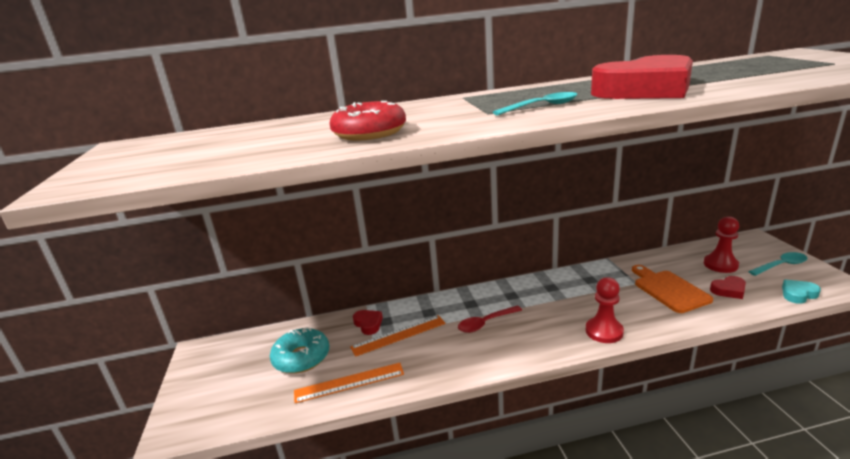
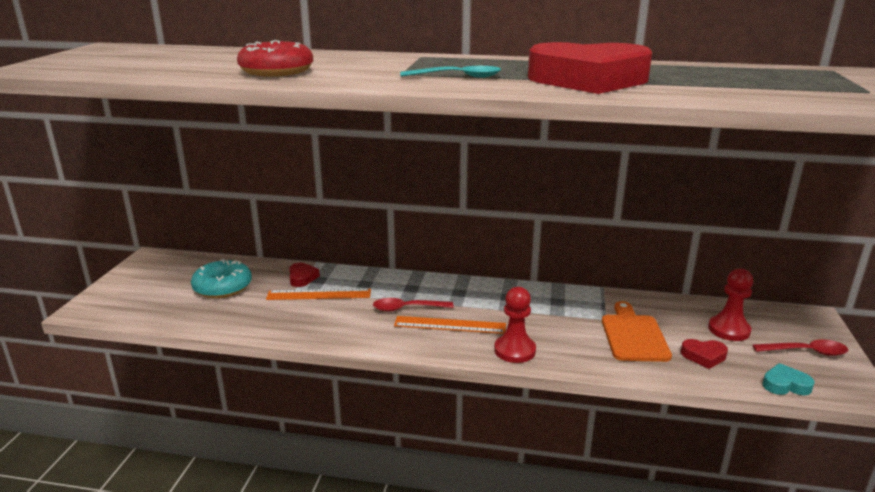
camera: 20 degrees right, 0 degrees up
orange ruler [294,363,404,403] -> orange ruler moved to [394,316,506,334]
turquoise spoon [748,252,808,276] -> red spoon [753,339,848,356]

